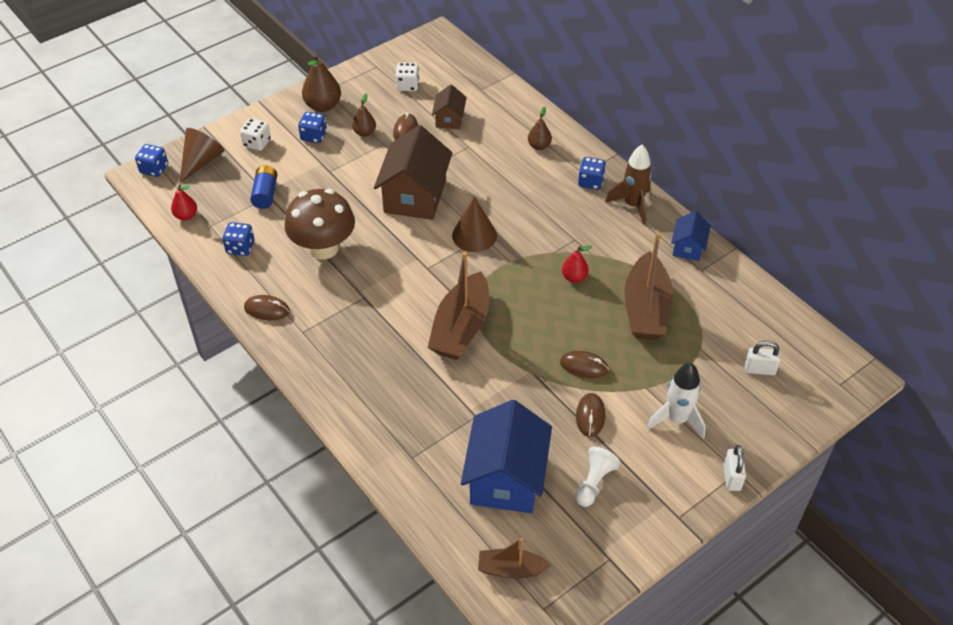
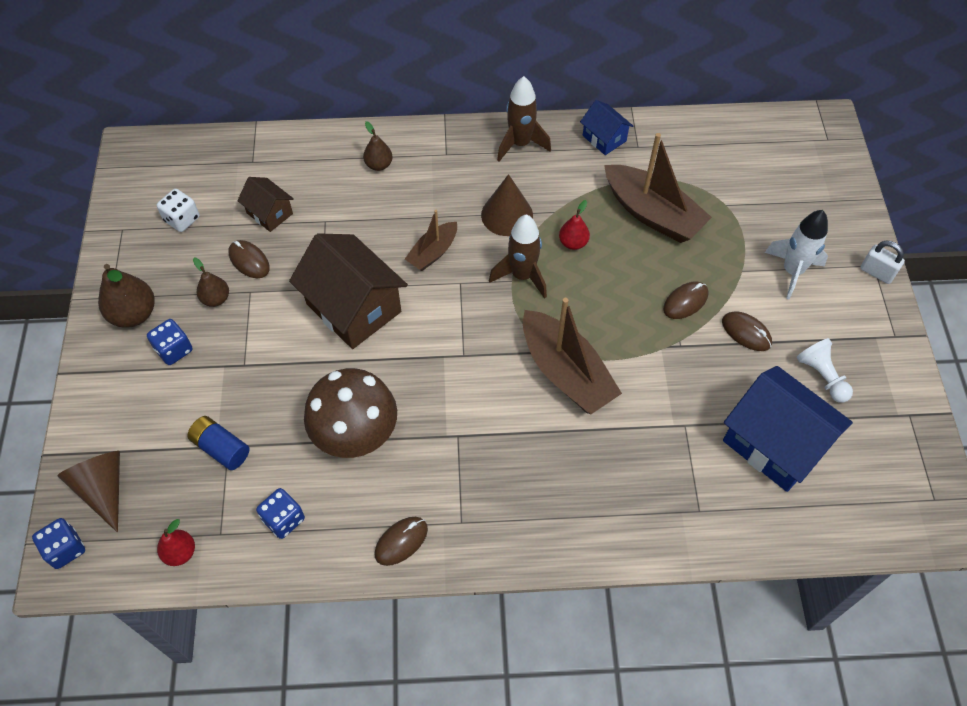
camera: 55 degrees left, 10 degrees up
white dice [240,118,271,151] -> none
brown cone [452,197,497,252] -> brown cone moved to [481,174,533,236]
brown boat [478,538,551,579] -> brown boat moved to [405,210,457,271]
blue dice [578,157,606,190] -> none
white padlock [745,341,781,375] -> none
none -> brown rocket [489,214,547,299]

